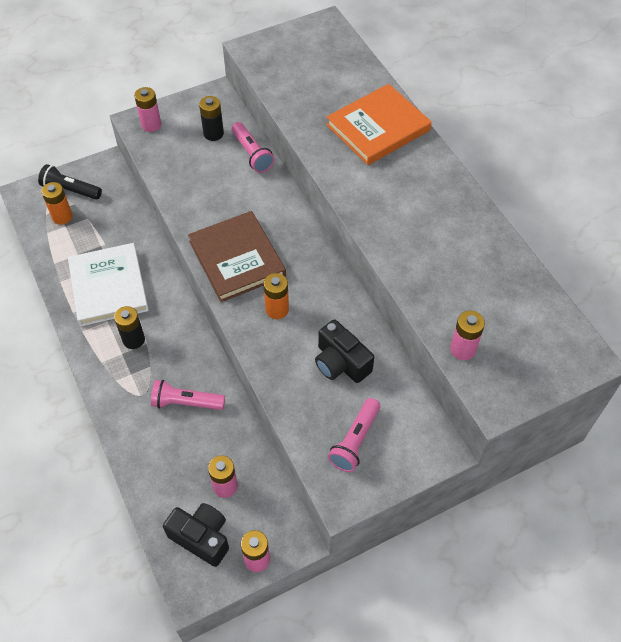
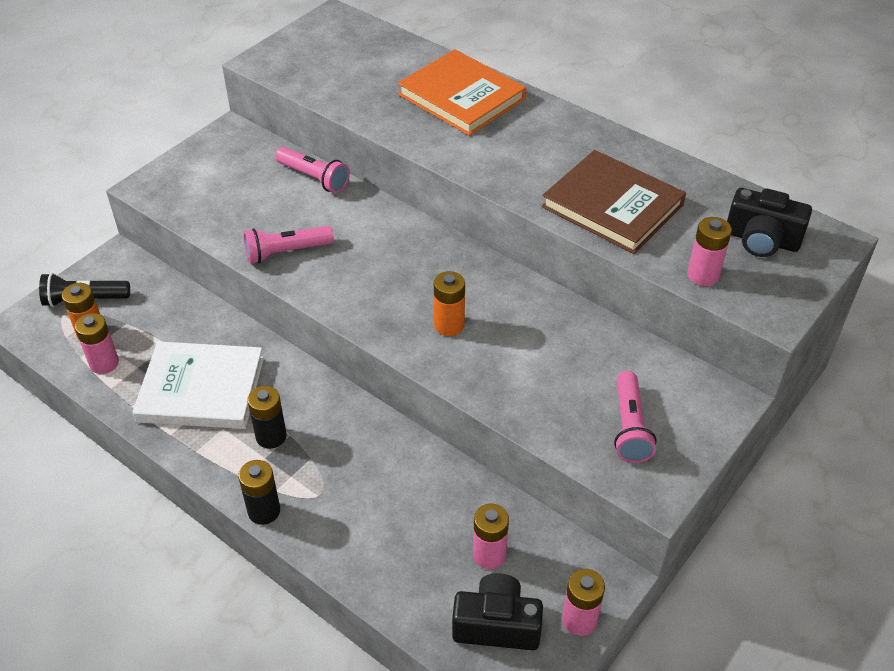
camera: 25 degrees left, 10 degrees down
white book [68,243,149,326] -> white book turned 45 degrees counterclockwise [132,341,264,429]
pink battery [134,87,161,132] -> pink battery moved to [75,313,119,374]
pink flashlight [151,380,225,410] -> pink flashlight moved to [244,226,334,264]
brown book [188,211,286,302] -> brown book moved to [542,150,686,254]
black battery [199,96,224,141] -> black battery moved to [238,460,280,525]
black camera [315,320,374,383] -> black camera moved to [727,188,812,257]
orange book [326,84,432,165] -> orange book turned 75 degrees counterclockwise [398,49,526,136]

